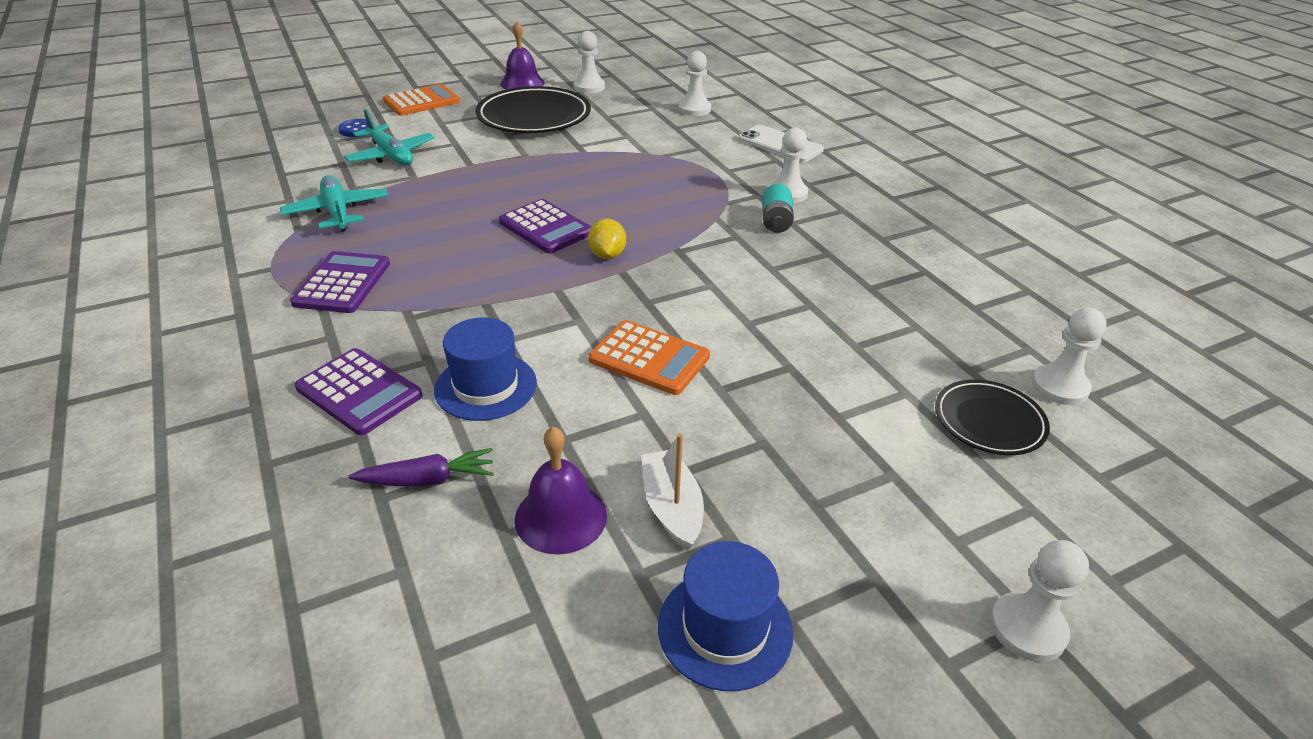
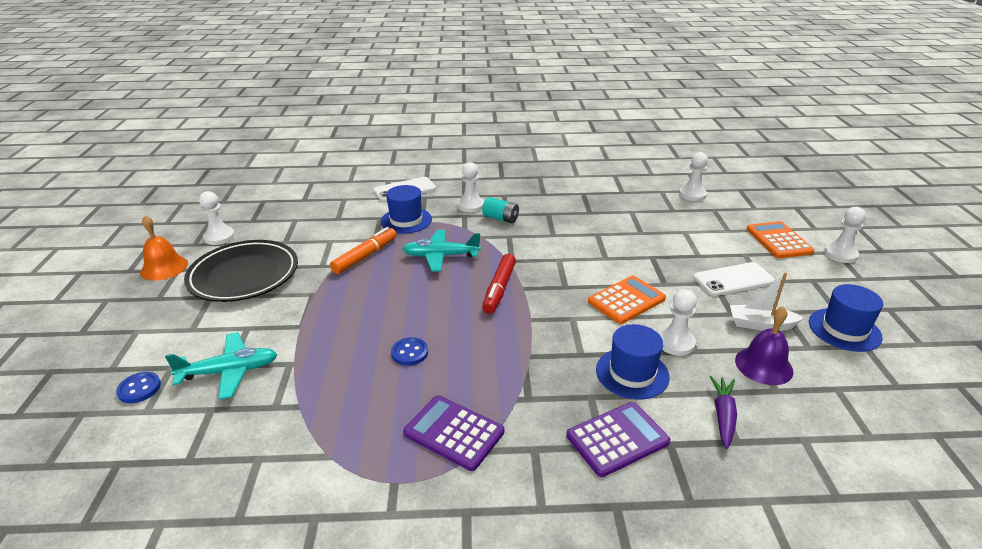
camera: 65 degrees left, 5 degrees down
turquoise plane [280,175,388,232] -> turquoise plane moved to [403,230,481,272]
orange calculator [383,84,460,116] -> orange calculator moved to [746,221,814,258]
purple calculator [499,199,591,254] -> none
purple bell [500,22,545,90] -> orange bell [140,215,188,281]
yellow lemon [588,219,626,259] -> red marker [482,254,516,314]
white pawn [678,51,711,116] -> white pawn moved to [658,289,697,356]
black plate [935,379,1050,455] -> none
none -> orange marker [330,227,397,274]
none -> blue hat [380,185,432,234]
none -> blue button [391,337,428,366]
none -> white phone [693,262,775,296]

